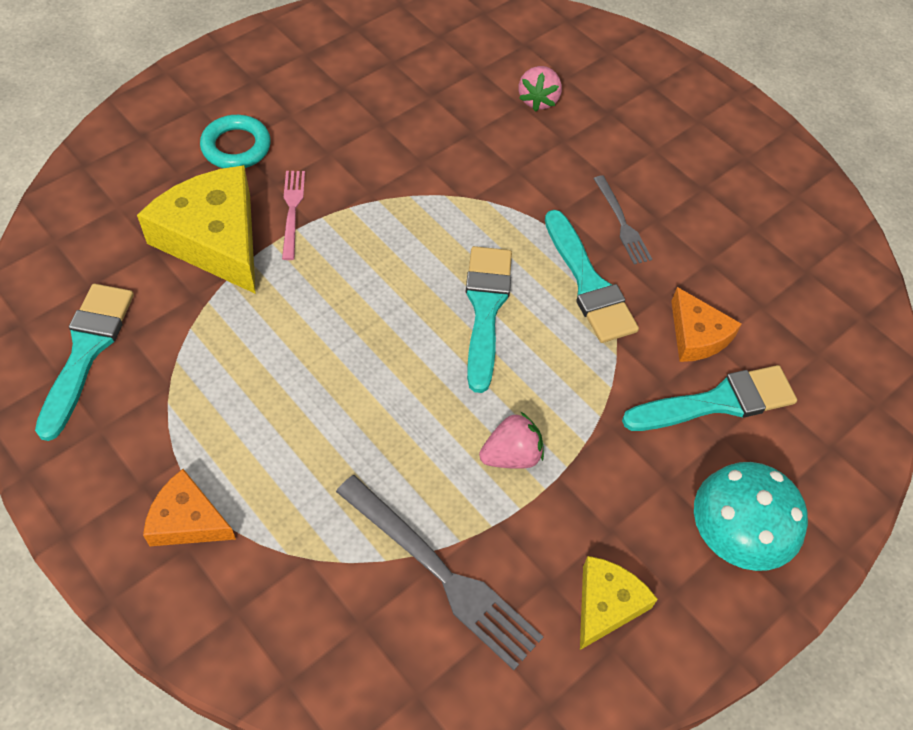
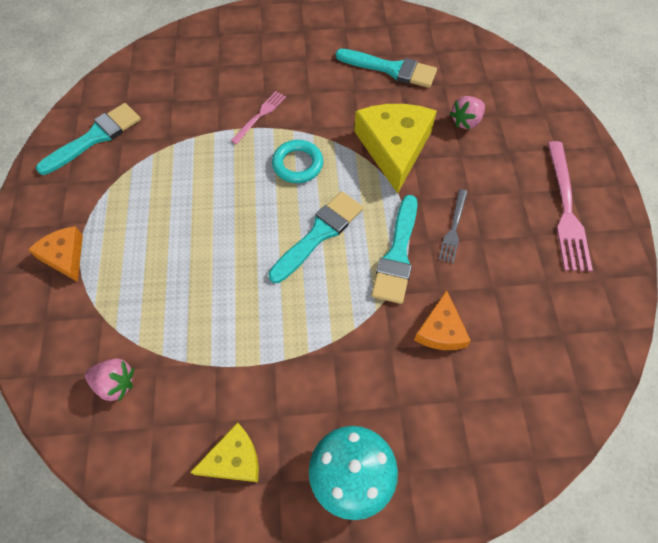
camera: 40 degrees right, 5 degrees up
yellow cheese [137,165,256,294] -> yellow cheese moved to [354,104,437,194]
turquoise ring [200,115,271,168] -> turquoise ring moved to [272,140,323,183]
grey fork [336,475,543,670] -> none
pink strawberry [479,412,544,469] -> pink strawberry moved to [85,358,134,401]
turquoise brush [622,365,797,431] -> turquoise brush moved to [336,49,437,88]
none -> pink fork [548,141,593,271]

